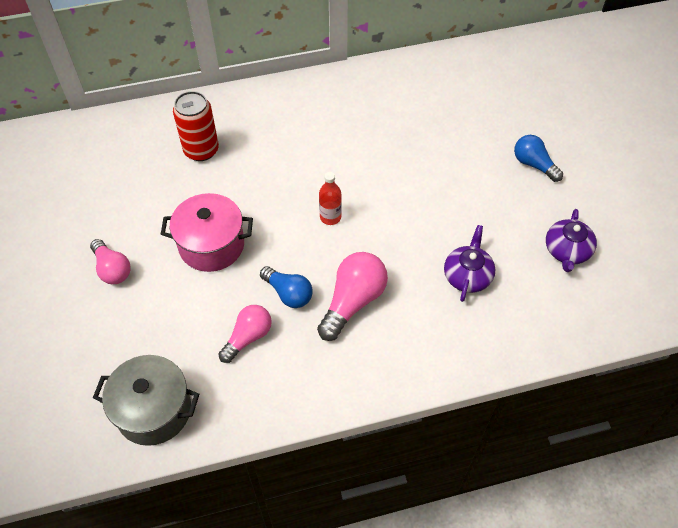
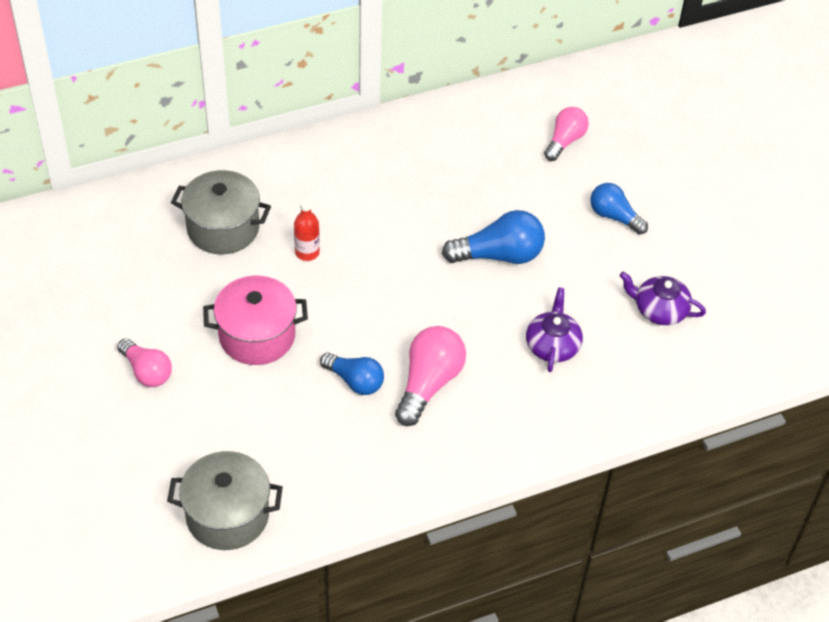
camera: 10 degrees left, 5 degrees down
red can [173,91,219,161] -> grey pot [171,170,271,254]
pink light bulb [219,305,272,363] -> pink light bulb moved to [544,107,589,161]
red bottle [319,172,342,225] -> red bottle moved to [294,199,320,261]
purple teapot [546,209,597,272] -> purple teapot turned 105 degrees clockwise [619,272,706,325]
none -> blue light bulb [442,210,545,264]

